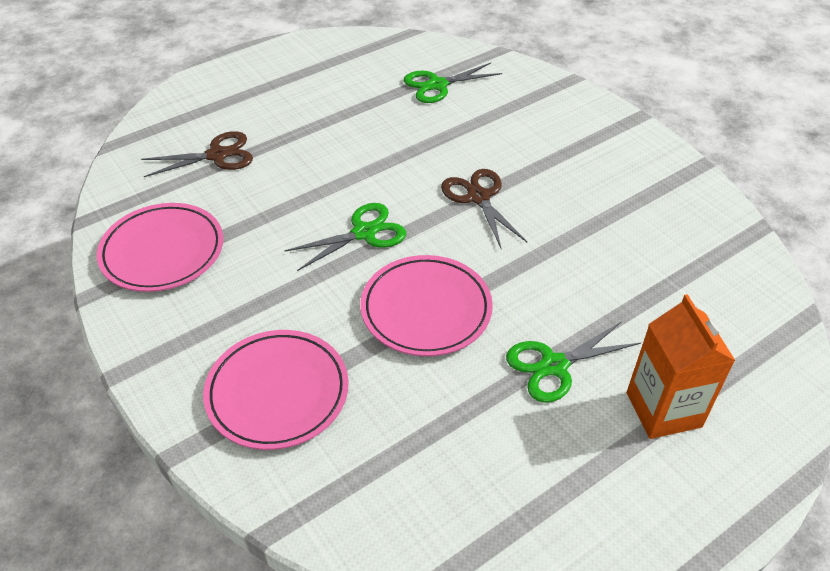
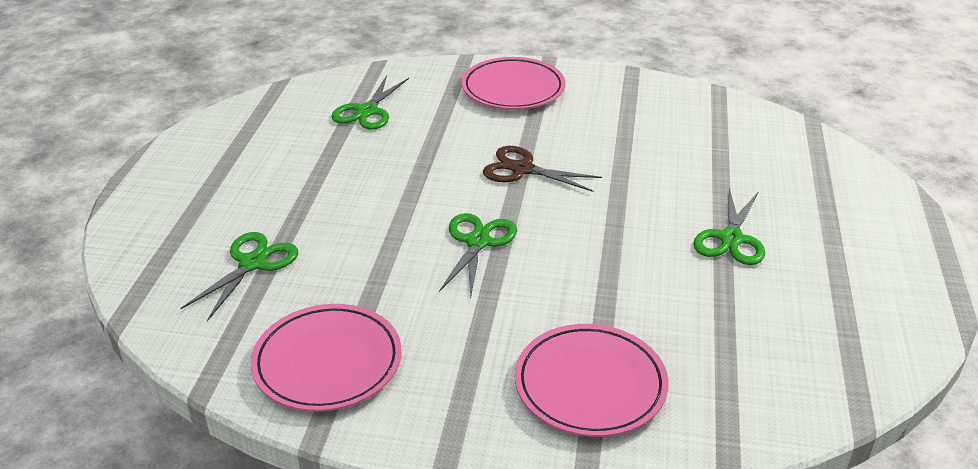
camera: 45 degrees left, 10 degrees down
brown scissors [141,131,253,177] -> green scissors [181,232,298,321]
pink plate [360,255,493,356] -> pink plate moved to [462,57,566,110]
orange carton [627,294,736,439] -> none

